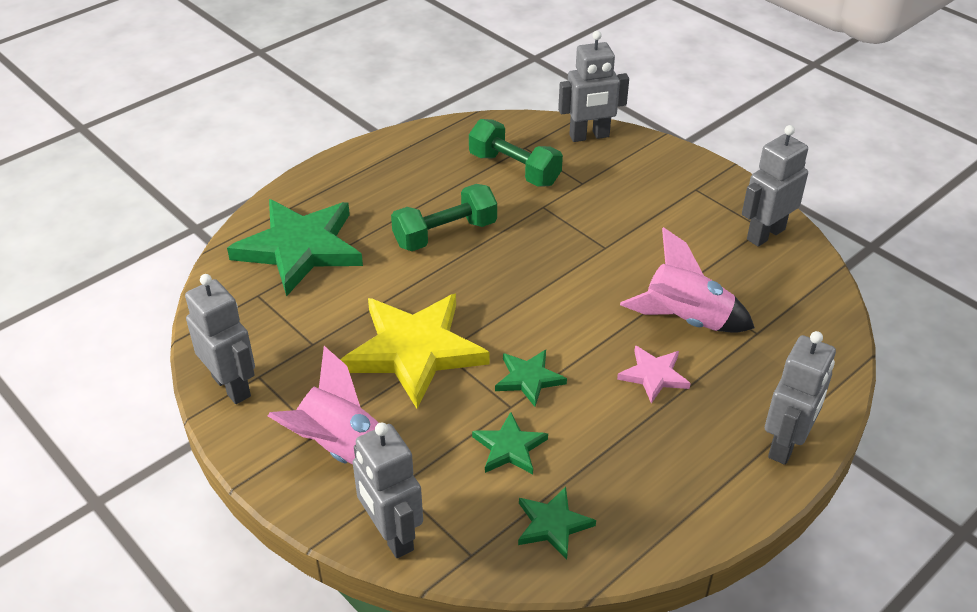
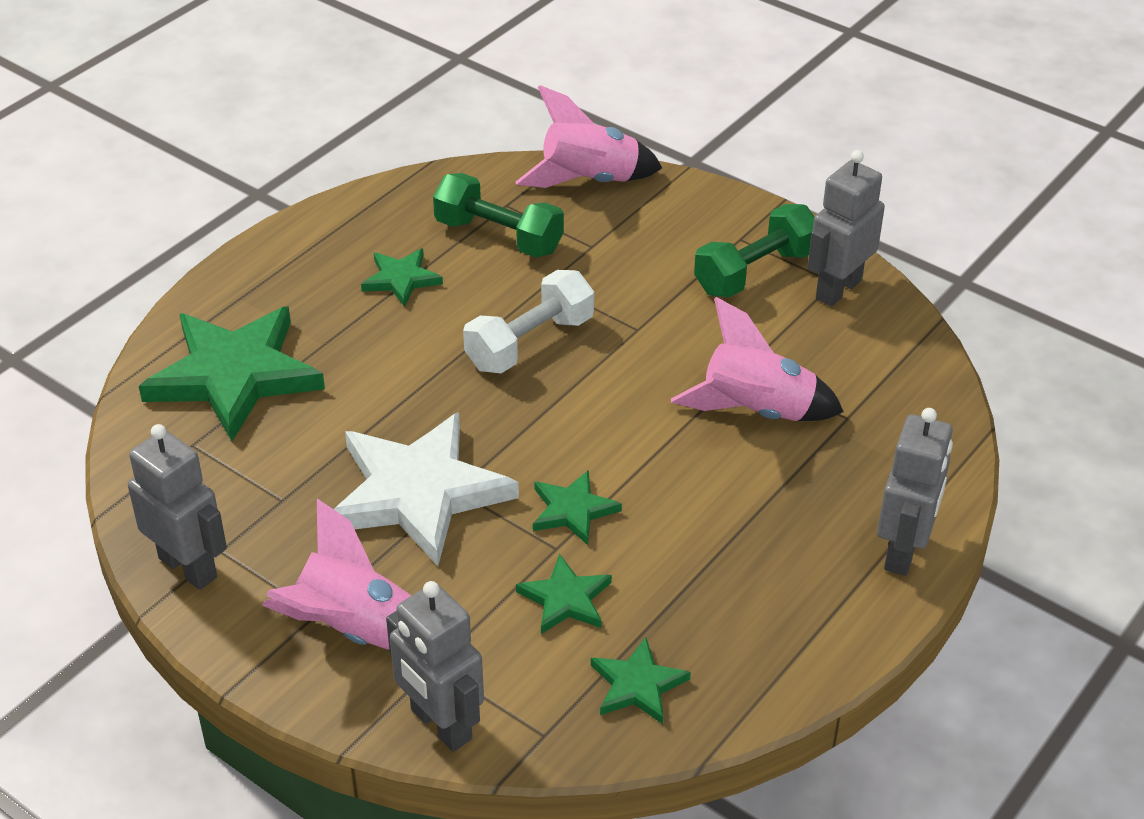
camera: 10 degrees left, 0 degrees up
yellow star [340,294,490,409] -> white star [334,412,519,566]
green dumbbell [391,184,497,251] -> green dumbbell moved to [694,204,815,297]
grey robot [558,31,629,142] -> pink rocket [516,85,662,188]
pink star [617,345,691,403] -> none
none -> green star [361,248,443,307]
none -> white dumbbell [463,270,594,373]

